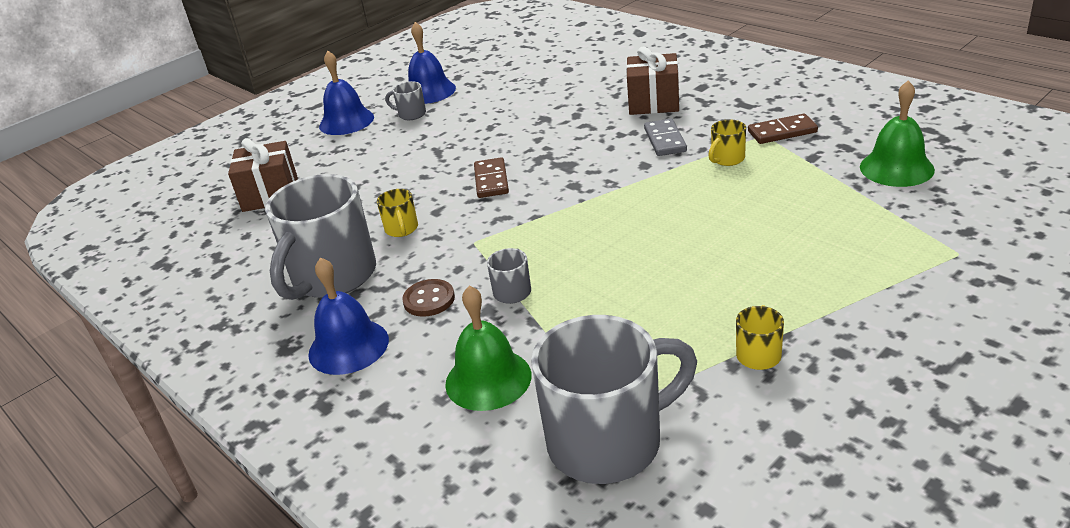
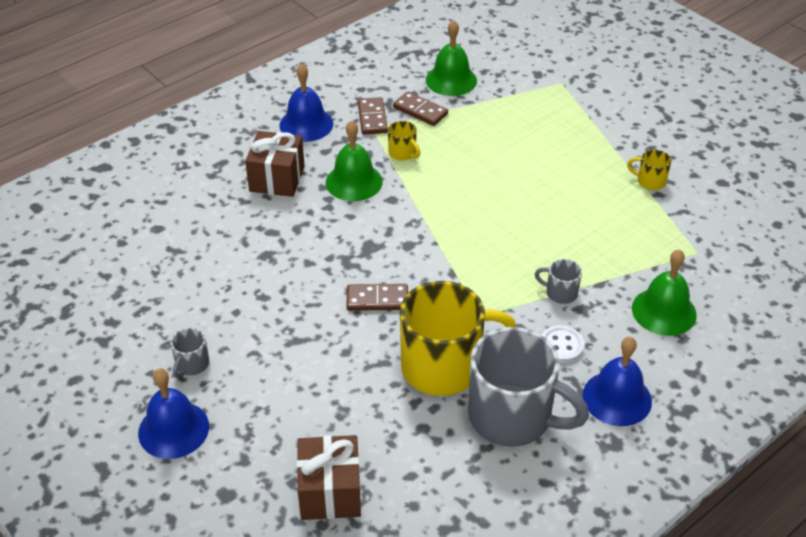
camera: 90 degrees left, 10 degrees up
yellow mug [377,189,418,237] -> yellow mug [400,281,516,396], size x2.37
brown button [402,279,455,317] -> white button [542,325,585,363]
blue bell [408,22,456,104] -> blue bell moved to [279,63,333,142]
grey mug [531,315,697,484] -> none
grey domino [644,119,687,156] -> green bell [326,120,383,201]
none -> brown domino [393,92,448,126]

